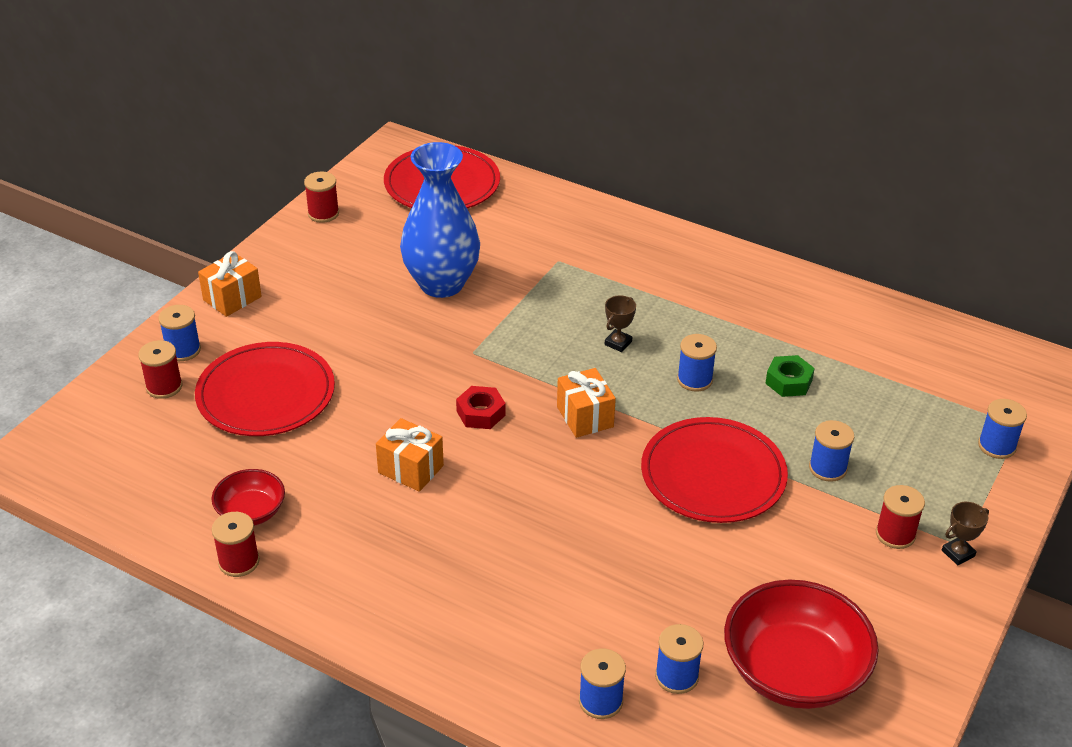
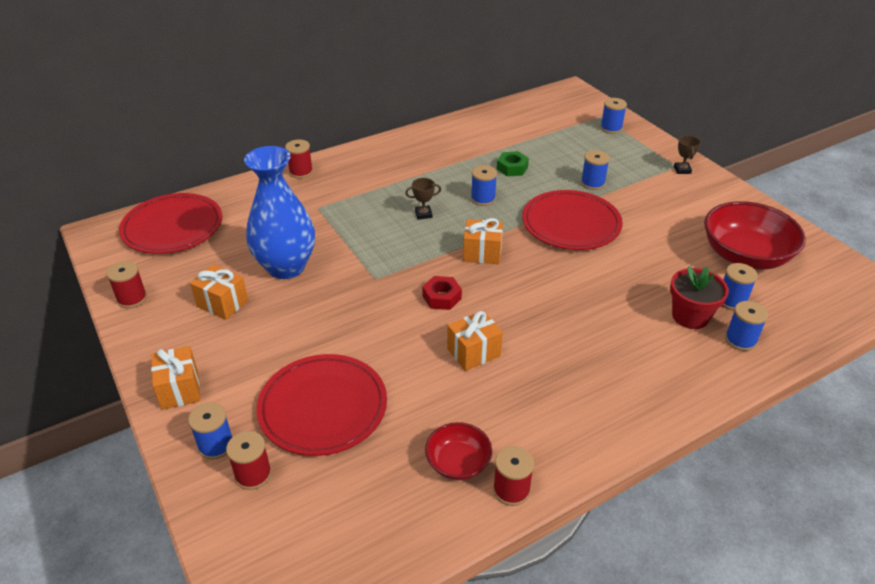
camera: 60 degrees left, 0 degrees up
brown trophy [605,295,636,352] -> brown trophy turned 75 degrees counterclockwise [405,178,441,220]
red spool [876,485,925,549] -> red spool moved to [285,139,313,178]
none -> orange gift [190,264,248,320]
none -> red flower pot [670,266,729,329]

